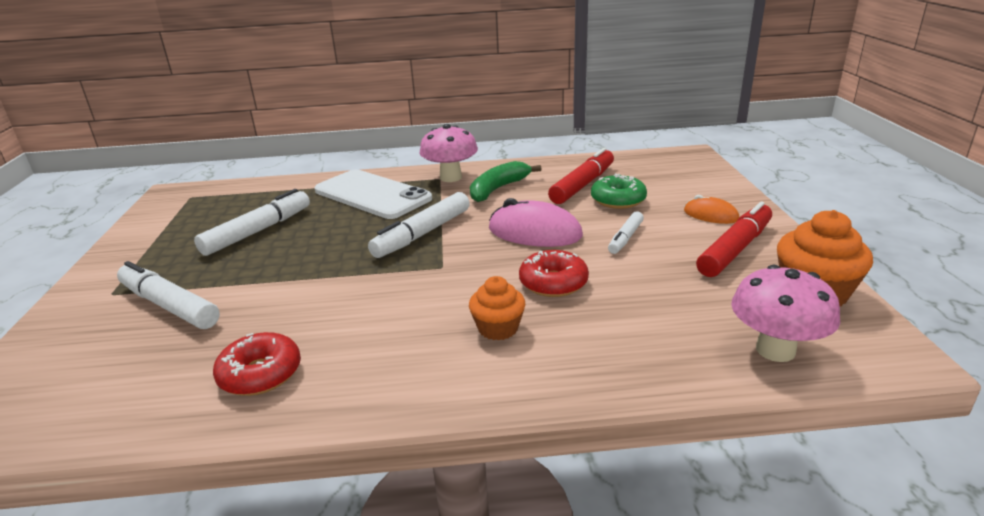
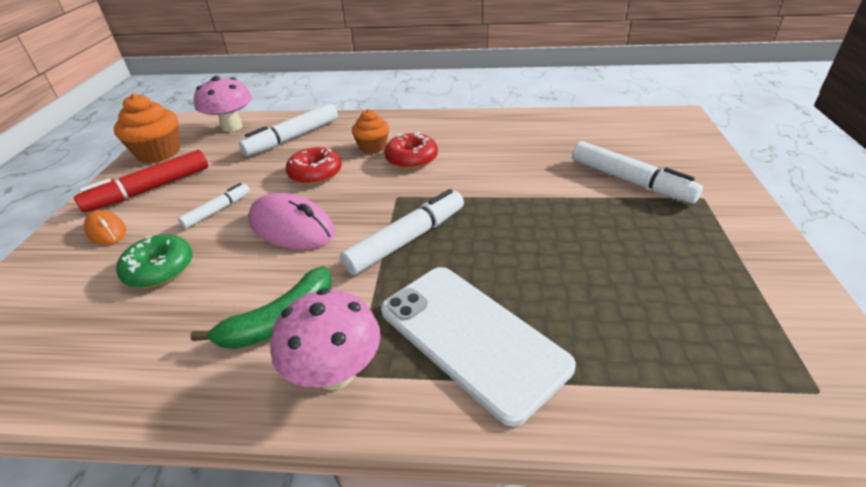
camera: 170 degrees left, 10 degrees up
white marker [194,189,310,256] -> white marker moved to [239,103,338,156]
red donut [213,332,301,396] -> red donut moved to [384,132,438,169]
red marker [548,148,614,204] -> none

